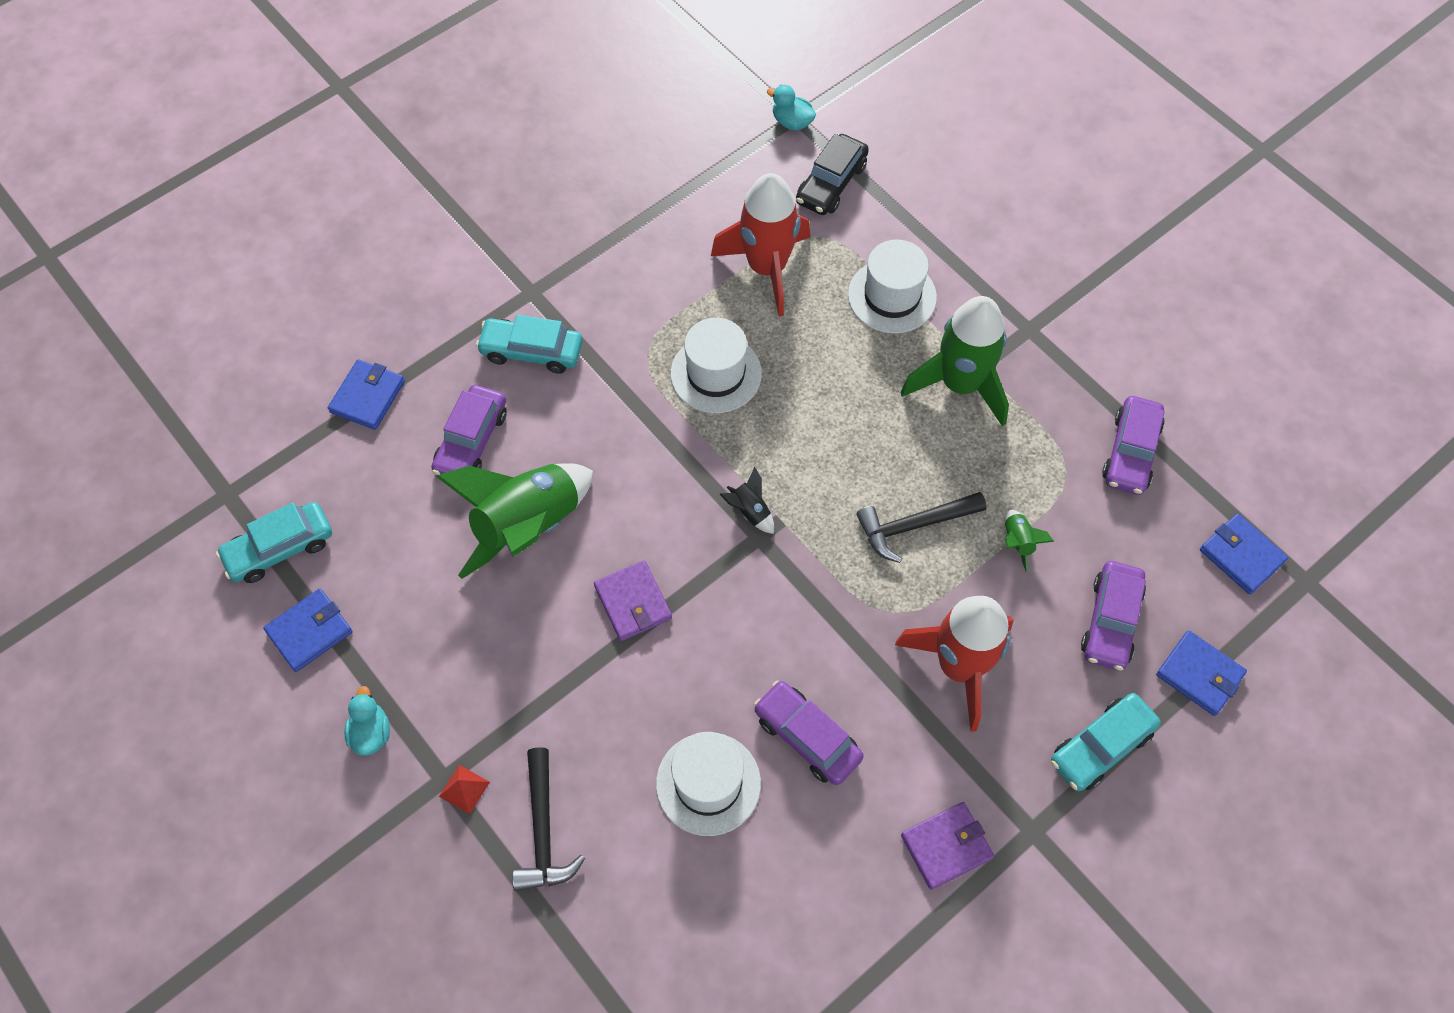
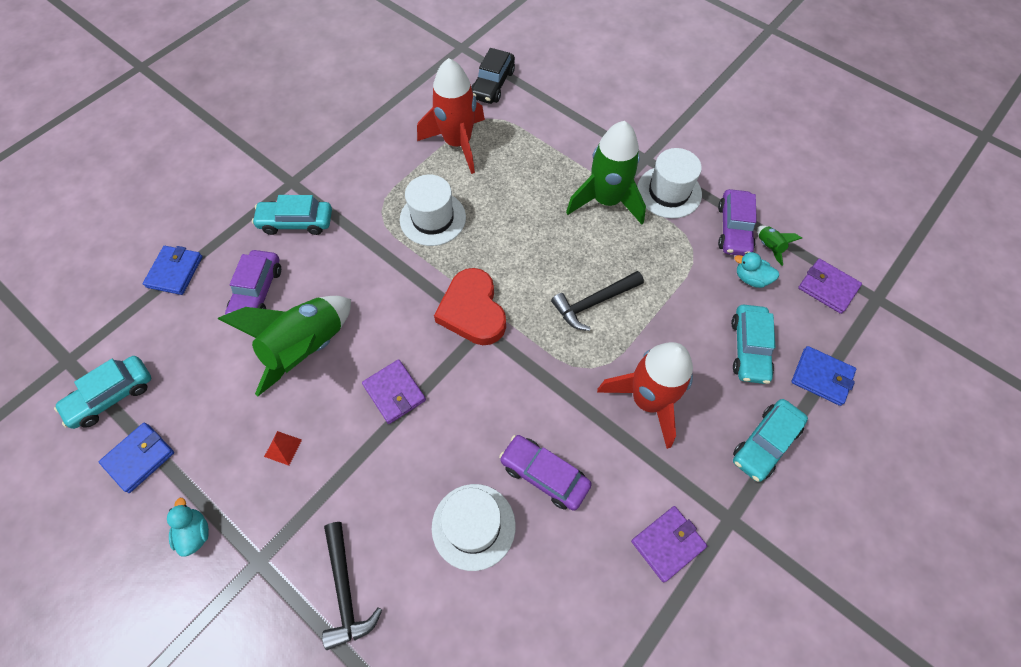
camera: 10 degrees left, 0 degrees up
red pyramid [439,765,490,814] -> red pyramid moved to [264,431,302,466]
black rocket [720,467,774,534] -> red heart [434,268,506,345]
turquoise duck [767,85,816,130] -> turquoise duck moved to [734,252,779,288]
white hat [848,240,937,333] -> white hat moved to [637,148,702,218]
green rocket [1005,510,1054,573] -> green rocket moved to [757,226,802,266]
purple car [1081,561,1146,671] -> turquoise car [731,305,775,384]
blue wallet [1200,514,1288,594] -> purple wallet [798,259,862,314]

